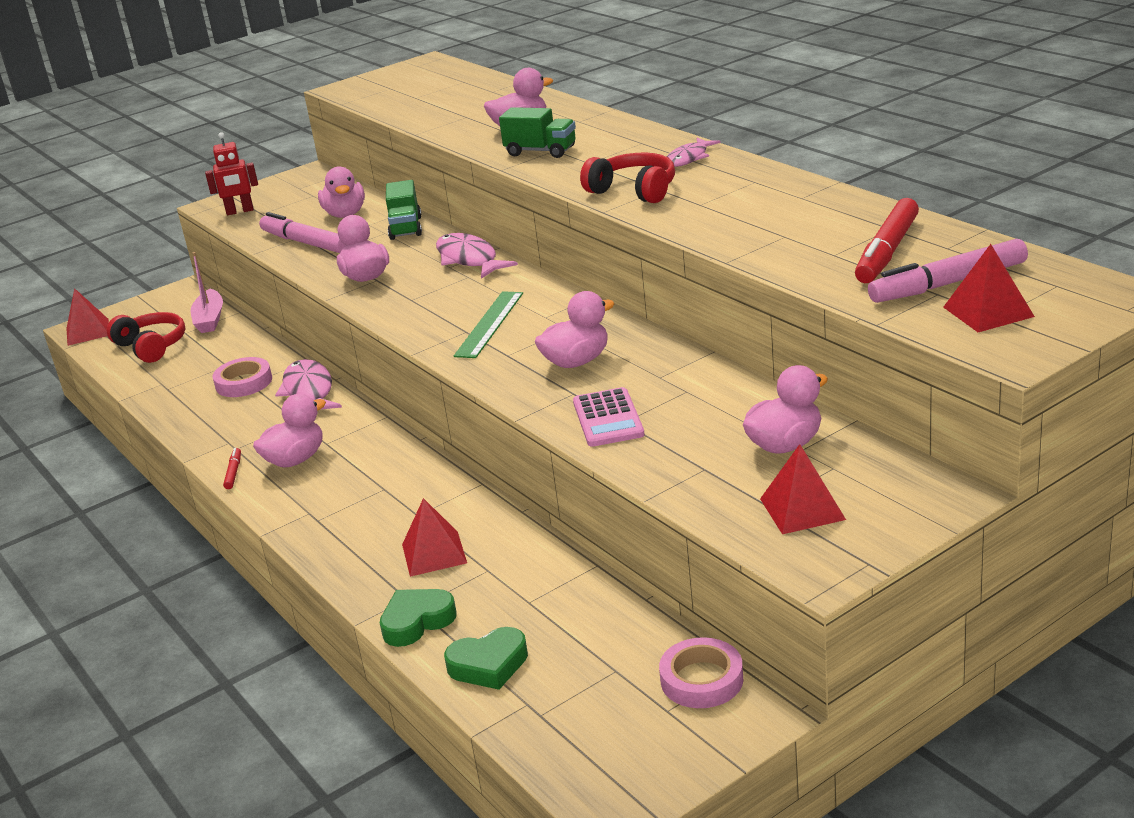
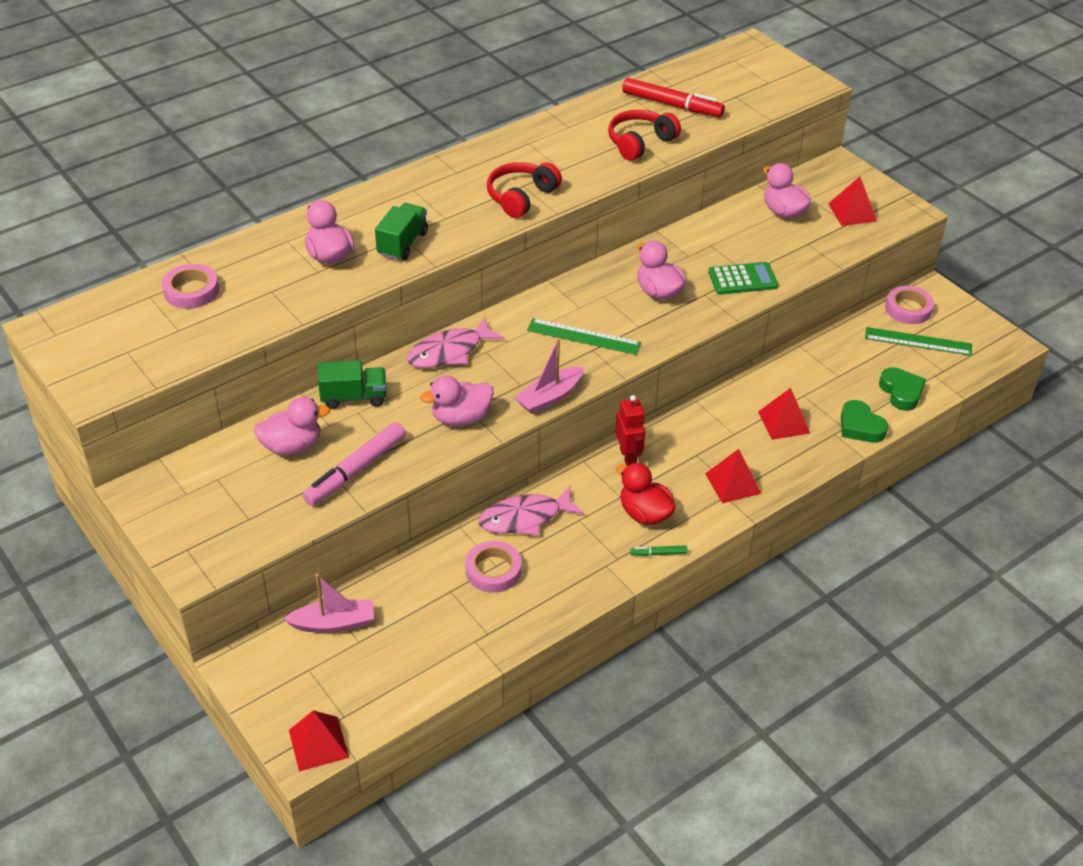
camera: 95 degrees left, 15 degrees up
red headphones [107,312,185,363] -> red headphones moved to [608,110,681,161]
red robot [205,132,258,215] -> red robot moved to [615,395,645,466]
red marker [223,448,241,489] -> green marker [630,546,688,556]
pink duck [253,394,326,468] -> red duck [616,463,676,525]
pink calculator [573,387,645,447] -> green calculator [708,262,778,295]
pink fish [667,138,721,167] -> none
pink marker [868,239,1028,303] -> none
red pyramid [943,244,1035,332] -> red pyramid moved to [705,449,761,503]
none -> pink tape [162,264,219,309]
none -> pink boat [514,339,584,414]
none -> green ruler [865,327,972,356]

